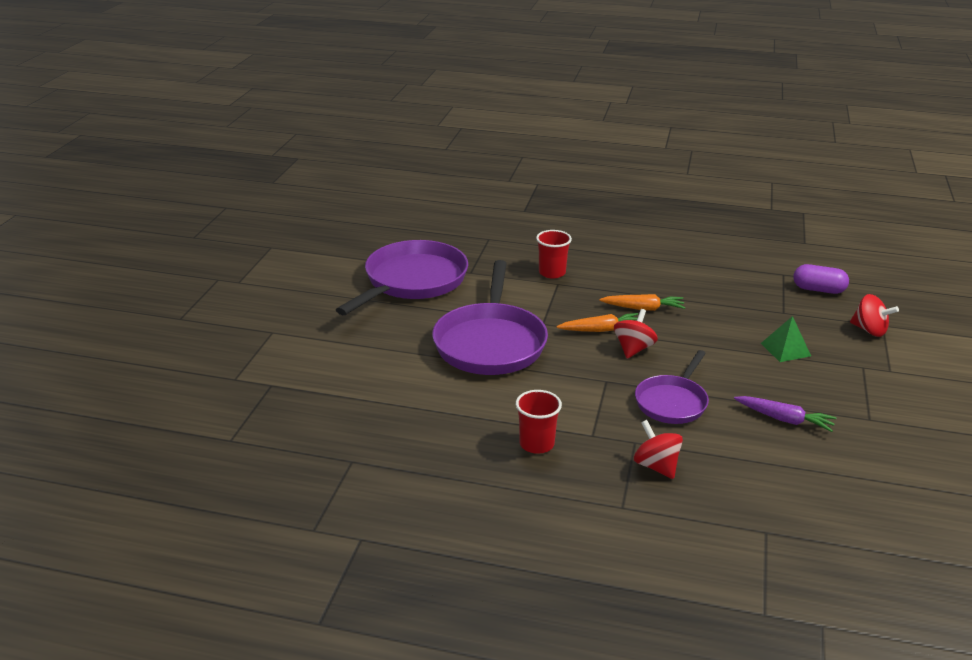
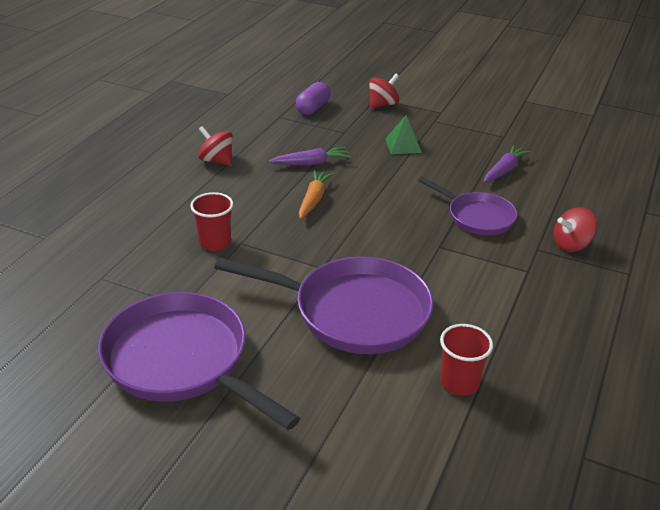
camera: 80 degrees left, 5 degrees up
red cup [516,390,562,454] -> red cup moved to [440,324,493,396]
orange carrot [557,313,638,332] -> none
red spinning top [614,309,658,359] -> red spinning top moved to [198,126,233,166]
none -> purple carrot [269,147,351,165]

